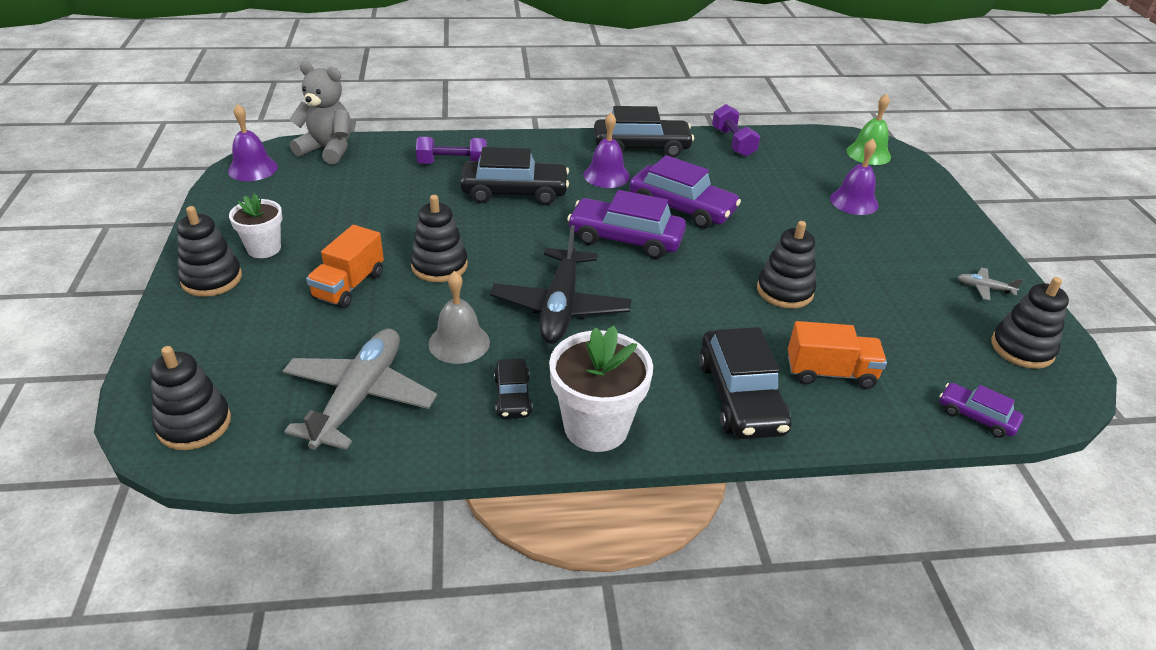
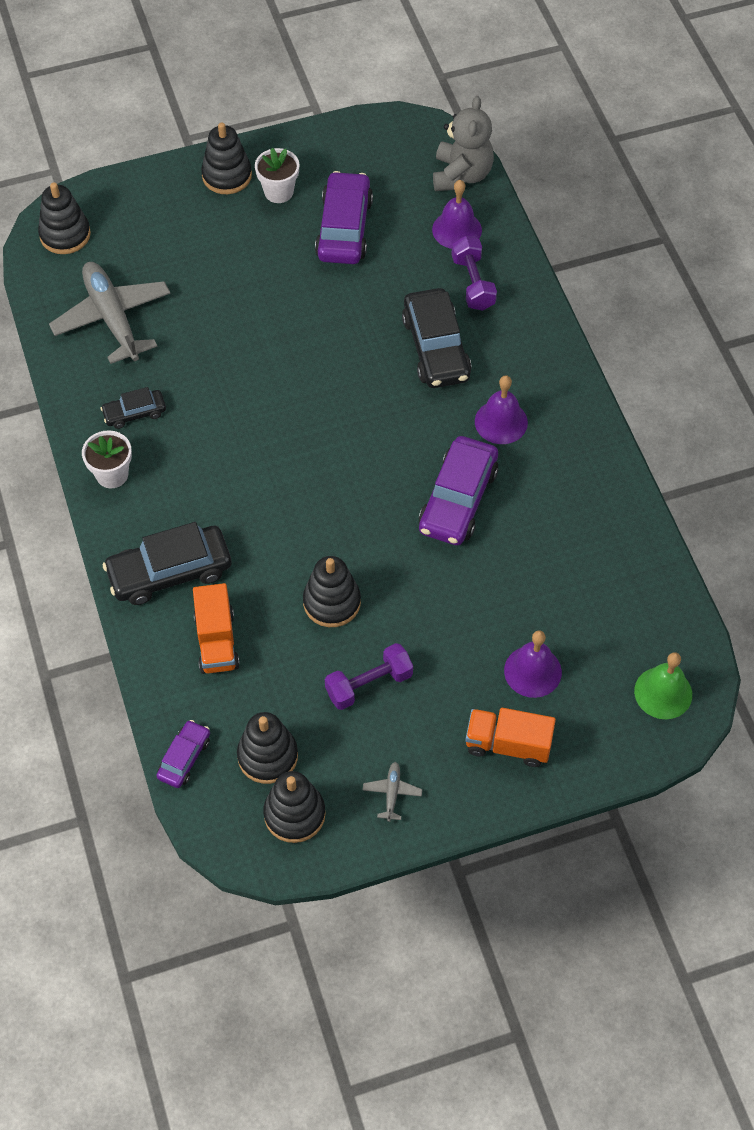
camera: 80 degrees right, 20 degrees up
purple bell [228,104,278,181] -> purple bell moved to [432,180,482,249]
grey plane [283,329,437,450] -> grey plane turned 120 degrees counterclockwise [49,262,171,364]
orange truck [306,225,384,308] -> orange truck moved to [466,708,556,767]
black stacking toy [410,195,468,282] -> black stacking toy moved to [237,712,298,784]
grey bell [429,271,490,364] -> none
black plane [490,225,631,344] -> none
white flower pot [549,326,653,452] -> white flower pot [82,430,132,488], size x0.62
purple car [567,190,686,259] -> purple car moved to [315,171,373,264]
black car [594,106,694,158] -> none
purple dumbbell [712,104,760,157] -> purple dumbbell moved to [325,643,413,710]

